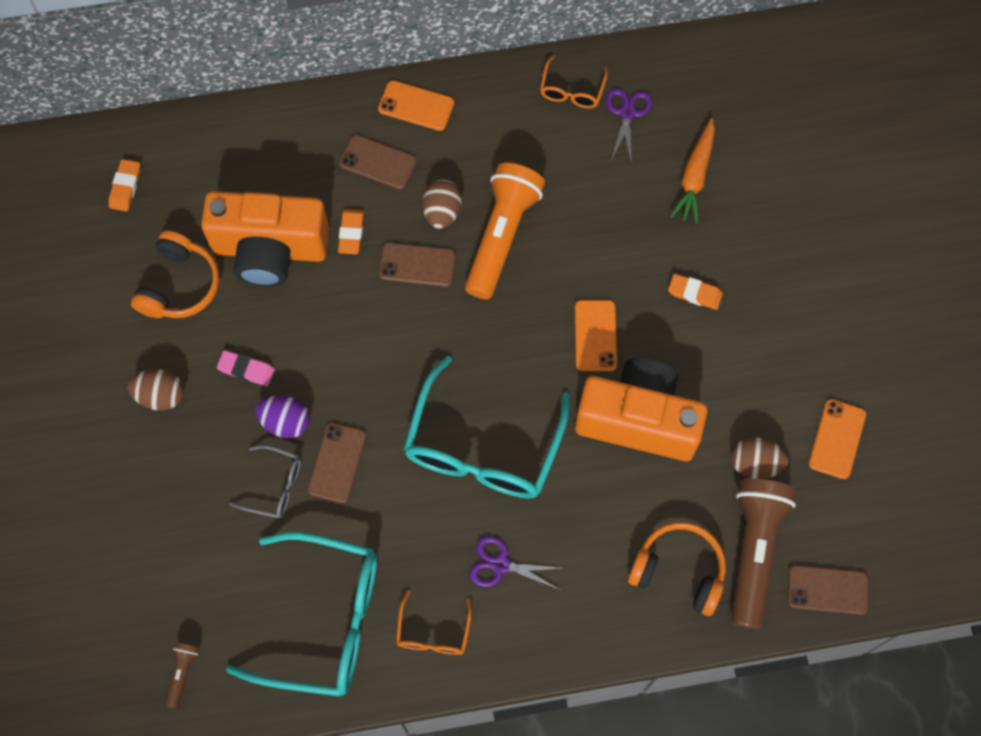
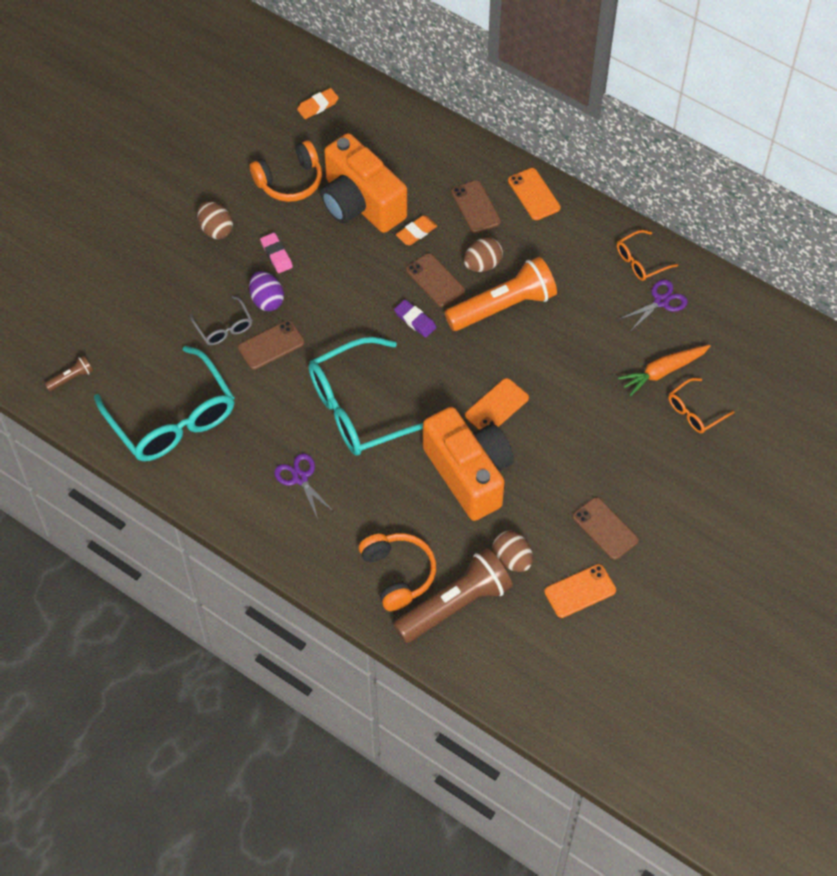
camera: 45 degrees right, 10 degrees down
orange glasses [396,590,472,655] -> orange glasses moved to [669,378,734,433]
orange eraser [668,274,723,310] -> none
brown phone [787,565,869,615] -> brown phone moved to [573,497,638,560]
none -> purple eraser [394,300,436,337]

